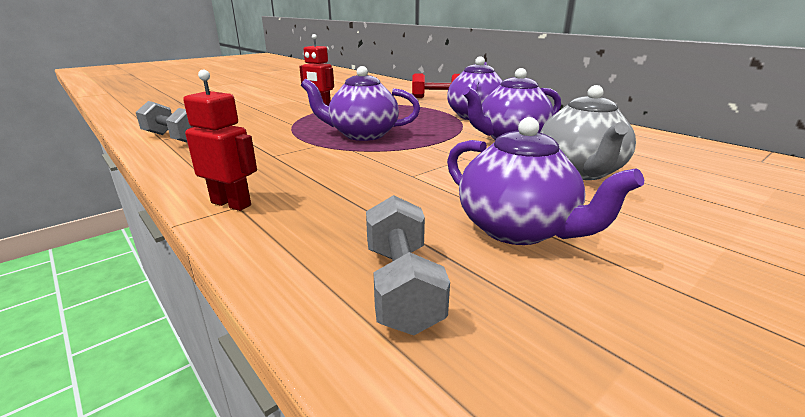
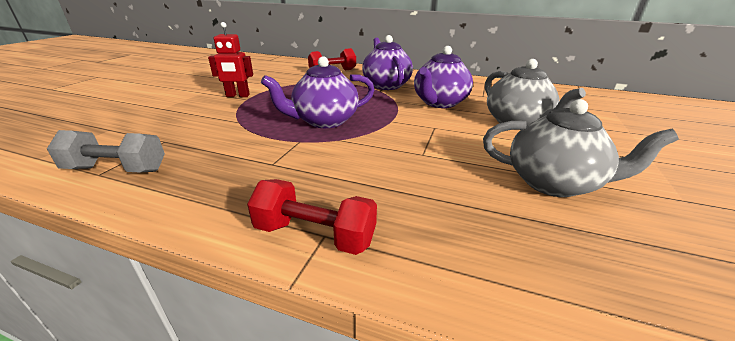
camera: 30 degrees left, 5 degrees up
red robot [183,70,257,211] -> red dumbbell [247,179,377,255]
grey dumbbell [366,195,450,335] -> none
purple teapot [447,117,644,245] -> grey teapot [483,99,679,197]

